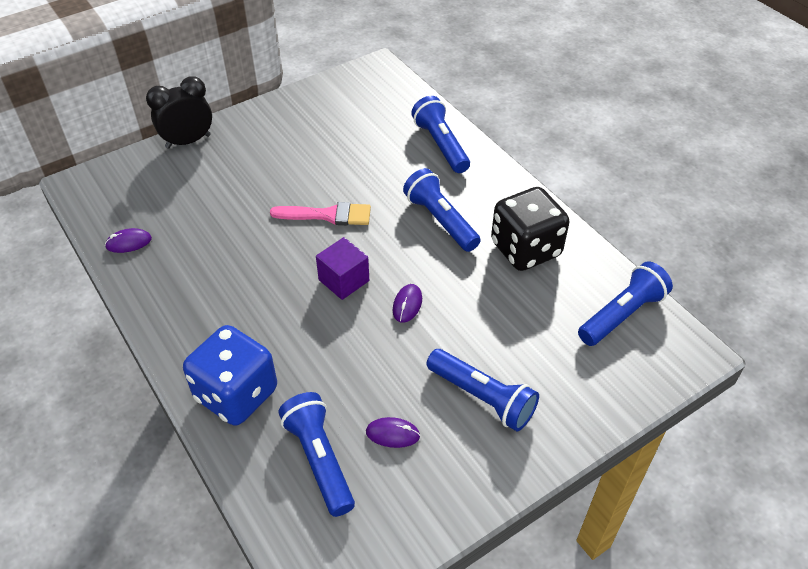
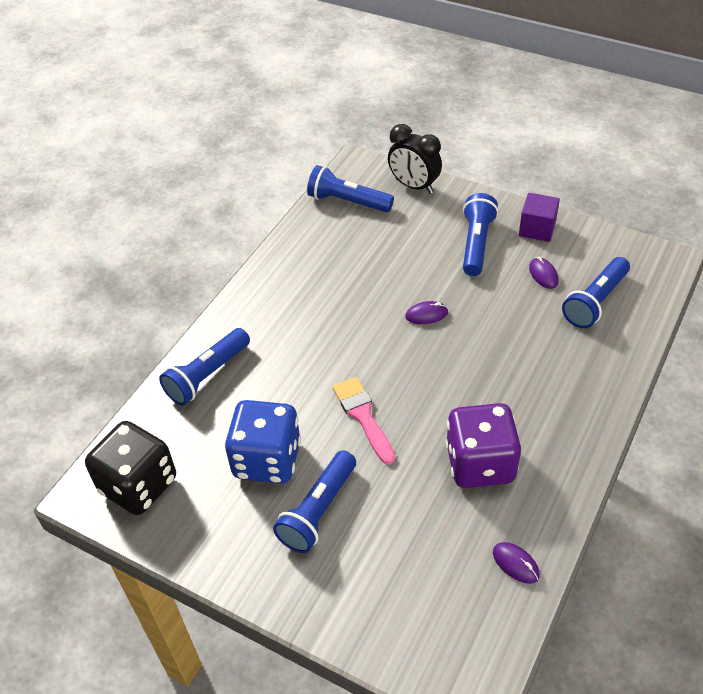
camera: 115 degrees left, 0 degrees up
black clock [146,76,212,149] -> black clock moved to [388,124,442,194]
blue dice [183,325,277,426] -> blue dice moved to [224,400,301,484]
purple cube [316,237,369,300] -> purple cube moved to [519,193,560,242]
blue flashlight [403,168,481,252] -> blue flashlight moved to [273,450,356,553]
black dice [491,187,570,271] -> black dice moved to [85,421,176,515]
none -> purple dice [446,403,521,488]

